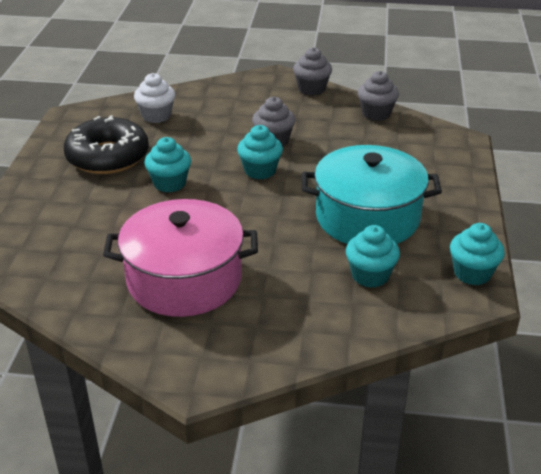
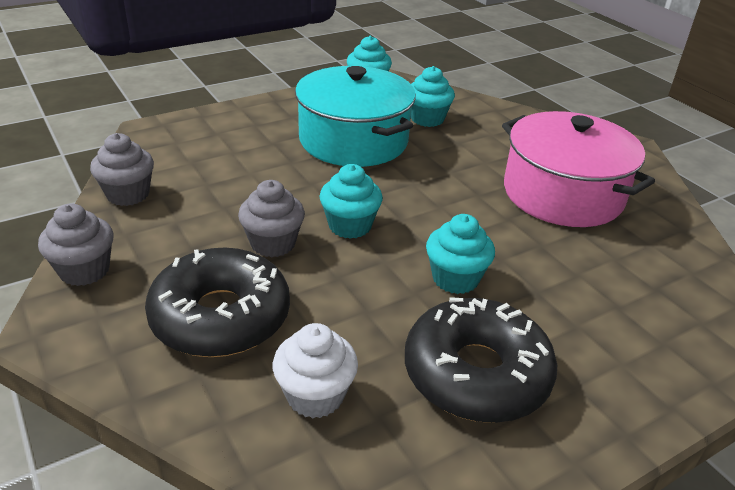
camera: 130 degrees left, 0 degrees up
none -> black donut [145,248,290,357]

